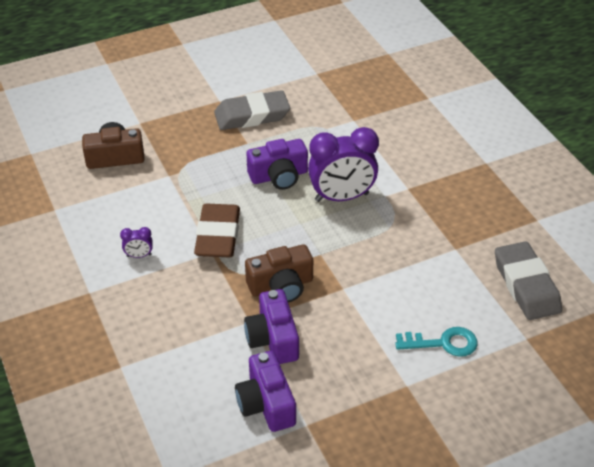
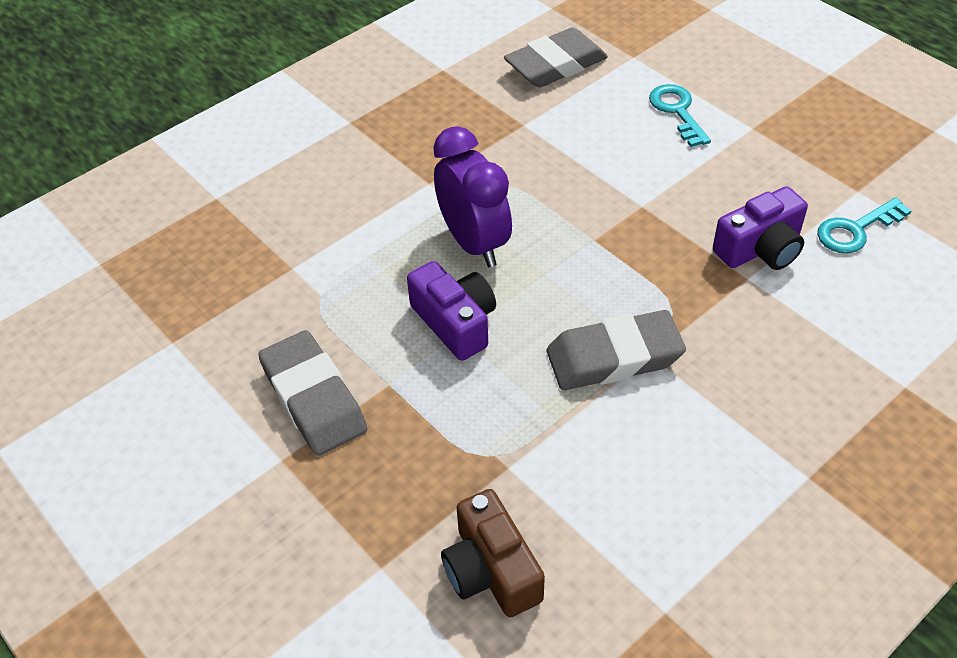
camera: 105 degrees left, 5 degrees up
purple clock [120,227,153,258] -> none
brown eraser [194,204,240,257] -> grey eraser [547,310,686,390]
purple camera [235,351,296,432] -> turquoise key [817,197,911,253]
brown camera [245,244,313,302] -> none

